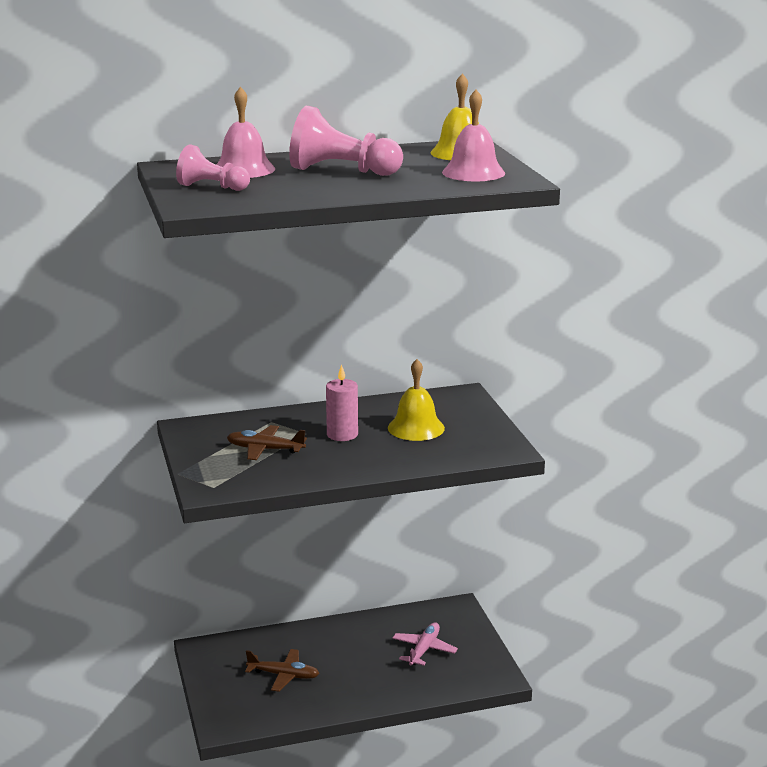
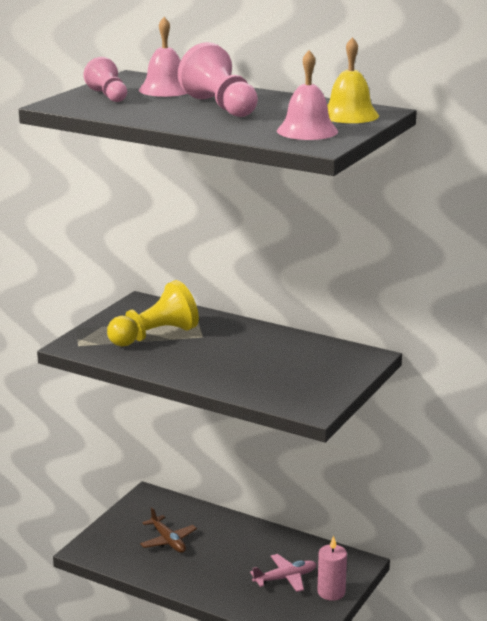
camera: 45 degrees right, 0 degrees up
brown plane [227,425,307,460] -> yellow pawn [107,280,199,347]
pink candle [326,364,358,441] -> pink candle moved to [317,536,347,601]
yellow bell [388,359,445,441] -> none

